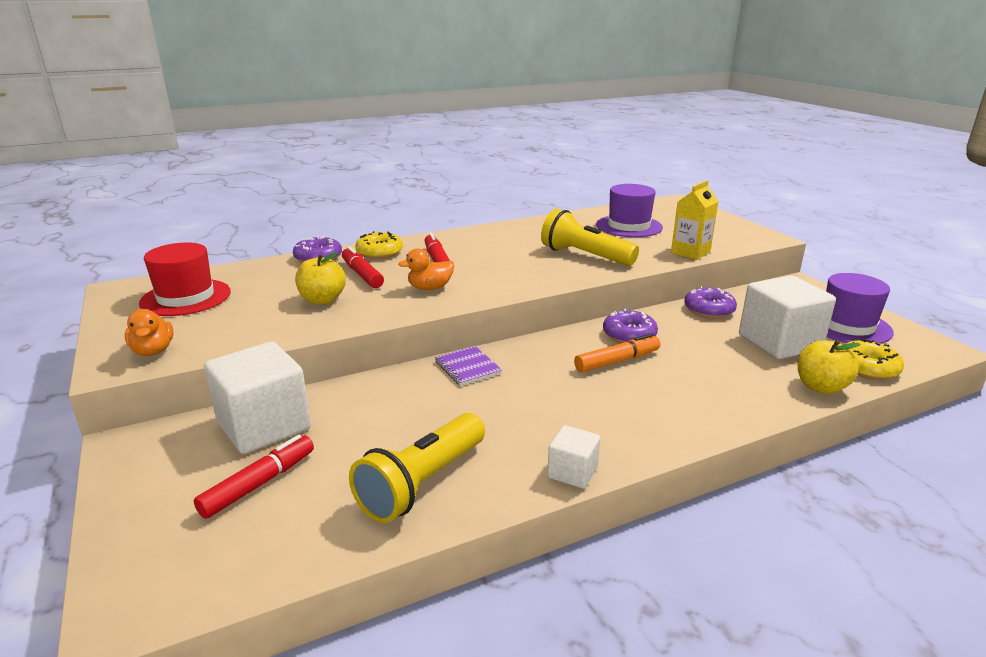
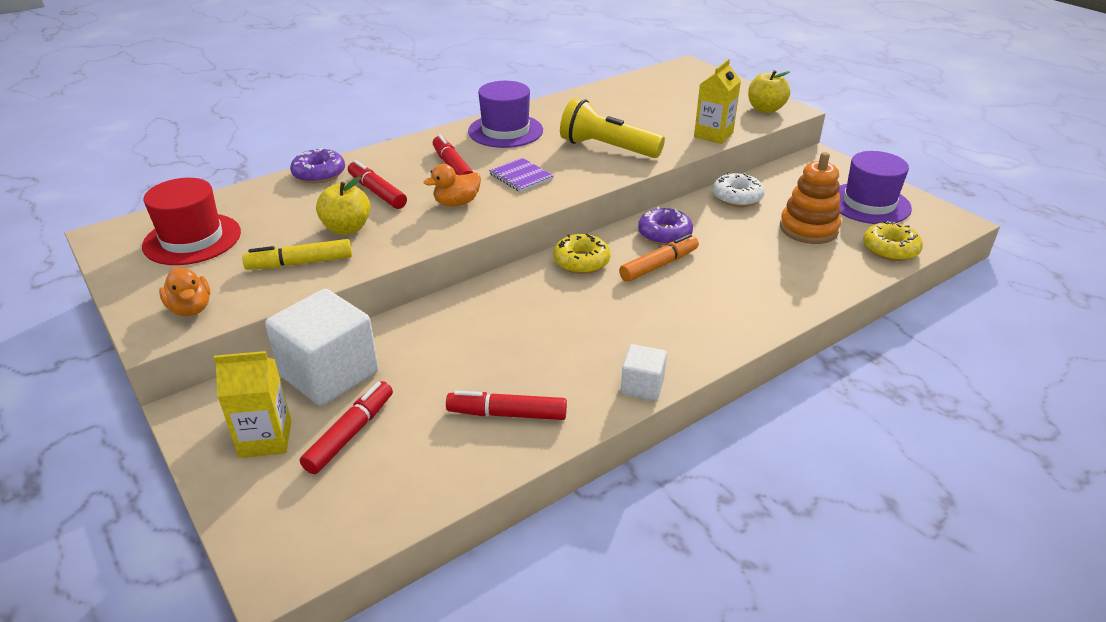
camera: 10 degrees left, 10 degrees up
yellow flashlight [349,413,485,523] -> red marker [446,391,567,420]
yellow donut [355,231,403,259] -> yellow donut moved to [553,233,610,274]
purple notebook [435,346,502,386] -> purple notebook moved to [489,158,554,192]
purple hat [596,184,663,237] -> purple hat moved to [468,81,543,148]
purple donut [684,286,737,318] -> white donut [713,173,765,207]
white cube [739,276,836,359] -> orange stacking toy [780,152,841,244]
yellow apple [798,340,860,394] -> yellow apple moved to [748,70,790,113]
none -> yellow carton [214,351,291,458]
none -> yellow marker [242,239,352,270]

